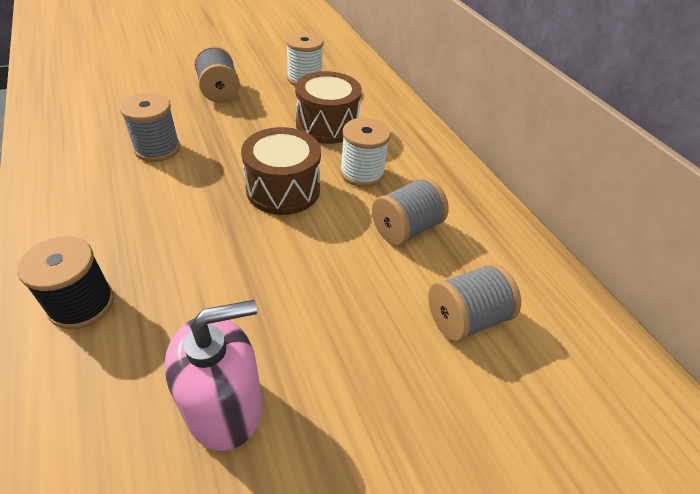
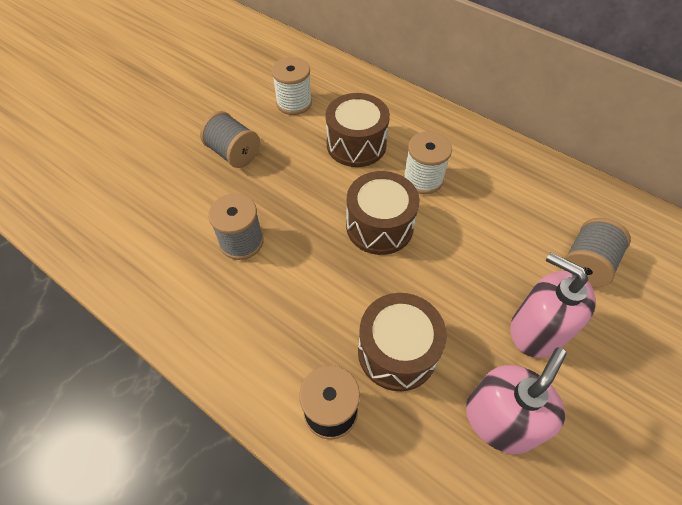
camera: 25 degrees left, 10 degrees up
grey spool [372,177,449,246] -> none
none -> brown drum [358,293,447,391]
none -> pink soap dispenser [510,252,596,358]

